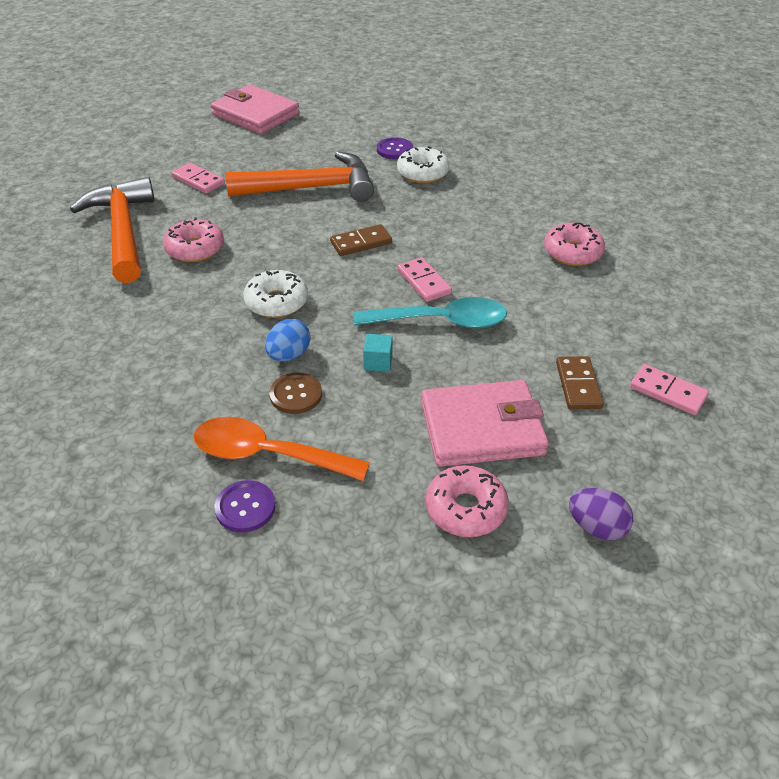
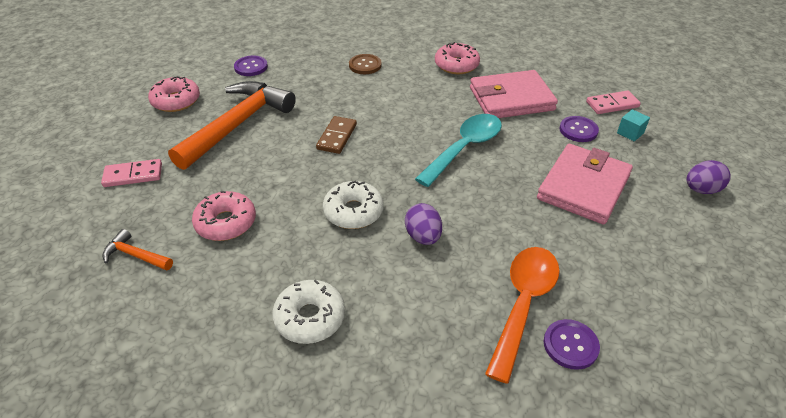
camera: 50 degrees left, 0 degrees up
orange hammer [70,177,155,283] -> orange hammer [102,229,173,271], size x0.43
orange spoon [193,417,370,481] -> orange spoon turned 150 degrees clockwise [485,247,560,384]
pink wallet [211,85,299,134] -> pink wallet moved to [470,70,558,118]
blue egg [265,319,310,361] -> purple egg [405,203,442,245]
brown button [269,373,322,414] -> brown button moved to [349,54,382,74]
turquoise cube [363,334,393,372] -> turquoise cube moved to [617,109,650,141]
white donut [397,146,449,183] -> white donut moved to [272,280,345,344]
pink domino [397,257,452,302] -> none
pink donut [426,465,509,537] -> pink donut moved to [148,76,200,112]
brown domino [556,356,604,410] -> purple button [559,116,599,142]

